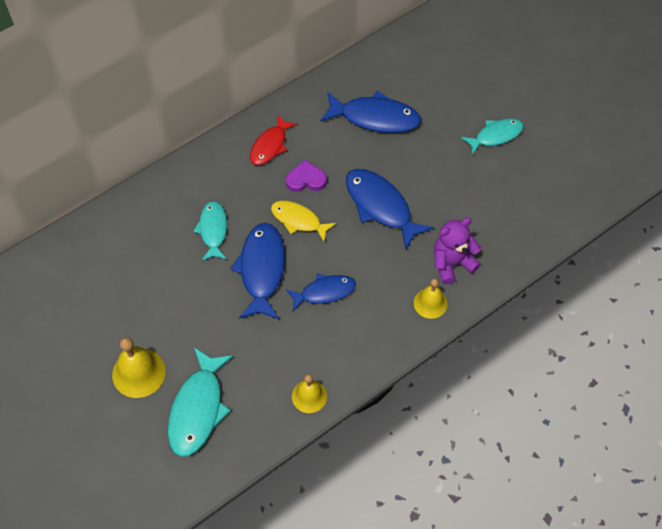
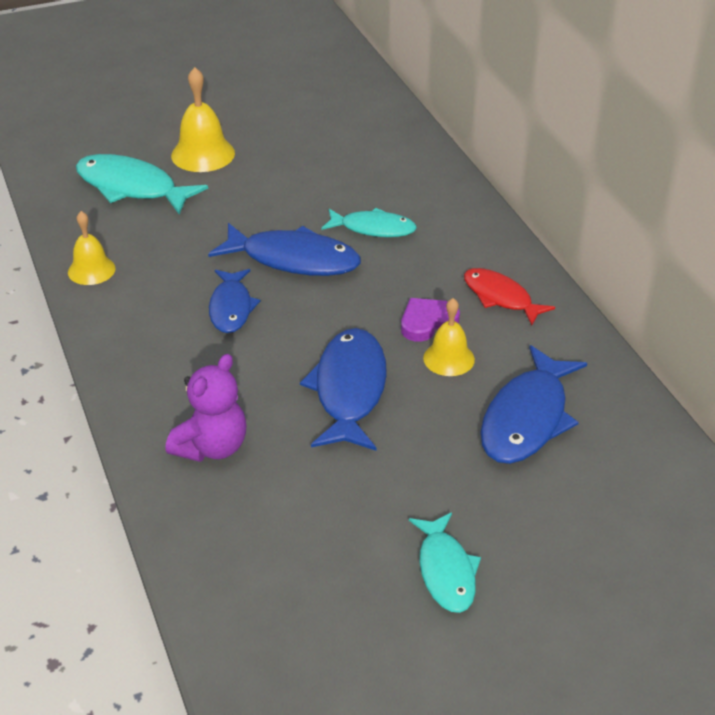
camera: 105 degrees right, 20 degrees down
yellow fish [271,201,336,241] -> none
purple heart [286,160,327,192] -> purple heart turned 135 degrees counterclockwise [401,298,460,342]
blue fish [346,169,434,250] -> blue fish turned 60 degrees counterclockwise [300,328,387,451]
yellow bell [414,278,448,319] -> yellow bell moved to [423,298,475,376]
purple teddy bear [434,217,481,285] -> purple teddy bear turned 45 degrees clockwise [165,354,247,462]

